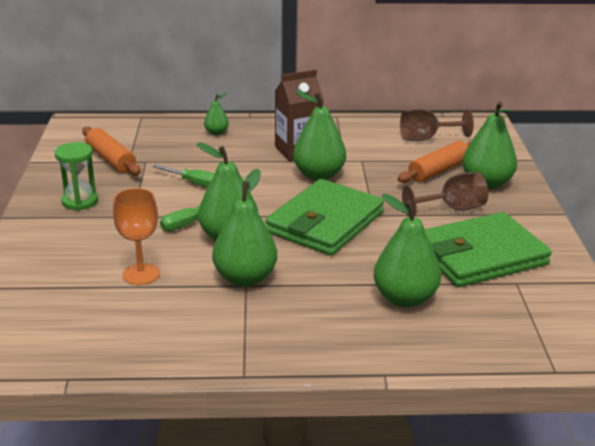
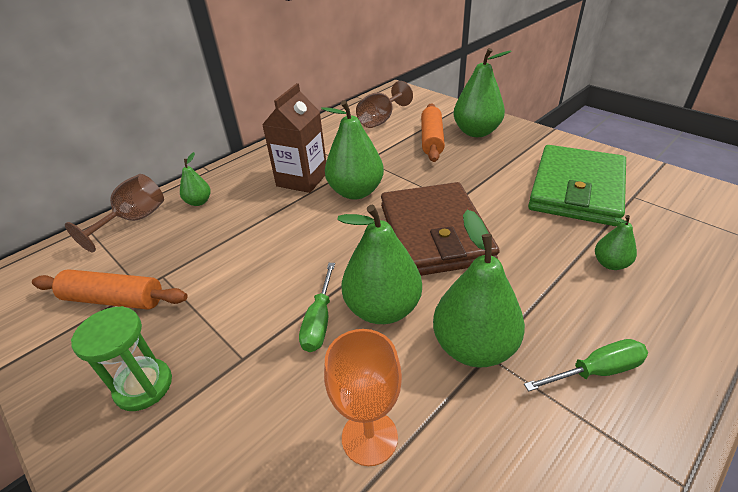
camera: 40 degrees left, 10 degrees up
green screwdriver [153,165,215,188] -> green screwdriver moved to [524,339,648,391]
green wallet [265,179,384,256] -> brown wallet [381,182,500,276]
green pear [374,194,441,308] -> green pear [595,215,637,270], size x0.51
brown goblet [402,172,488,217] -> brown goblet moved to [65,174,164,252]

